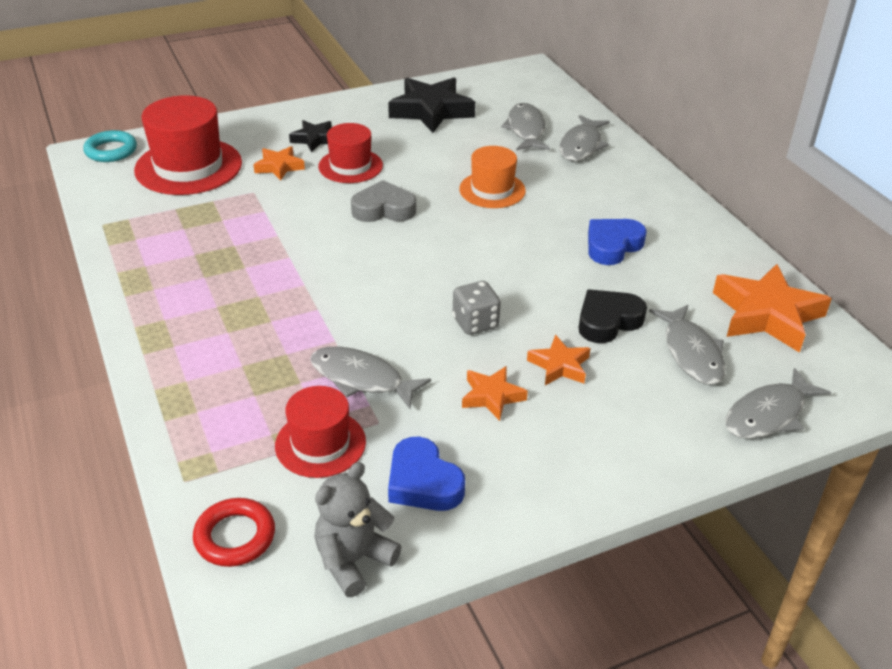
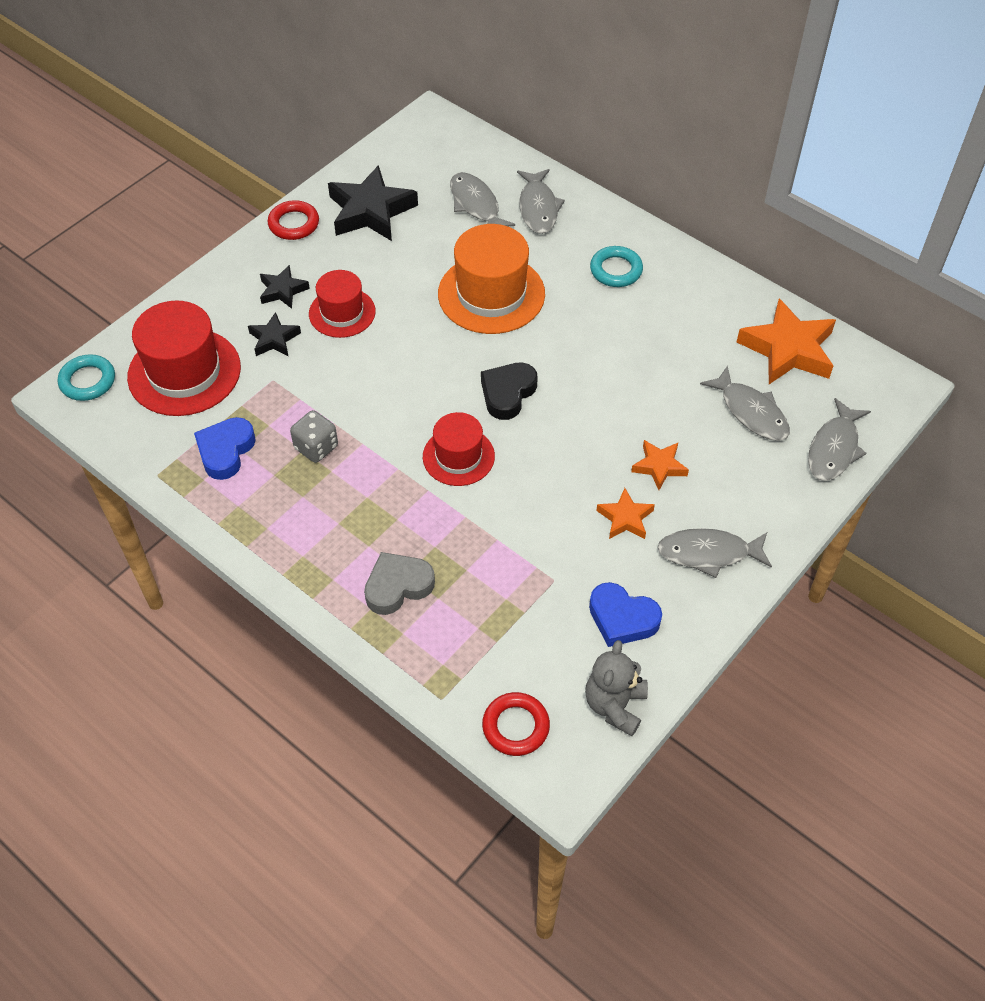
camera: 25 degrees left, 15 degrees up
orange star [253,146,305,181] -> black star [248,312,301,356]
red hat [275,386,366,478] -> red hat moved to [423,412,495,486]
grey fish [310,347,431,409] -> grey fish moved to [658,528,772,578]
grey heart [351,180,416,222] -> grey heart moved to [364,552,435,615]
grey dice [453,281,501,335] -> grey dice moved to [290,410,338,463]
orange hat [459,146,526,208] -> orange hat [438,224,545,334], size x1.63
black heart [579,289,647,343] -> black heart moved to [481,362,538,420]
blue heart [588,219,647,265] -> blue heart moved to [194,417,256,480]
none -> red ring [267,200,319,240]
none -> turquoise ring [590,246,643,287]

